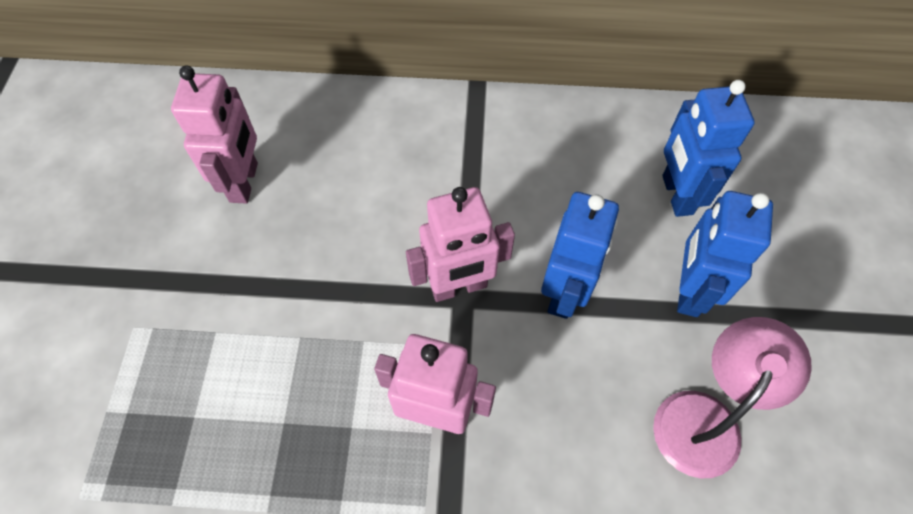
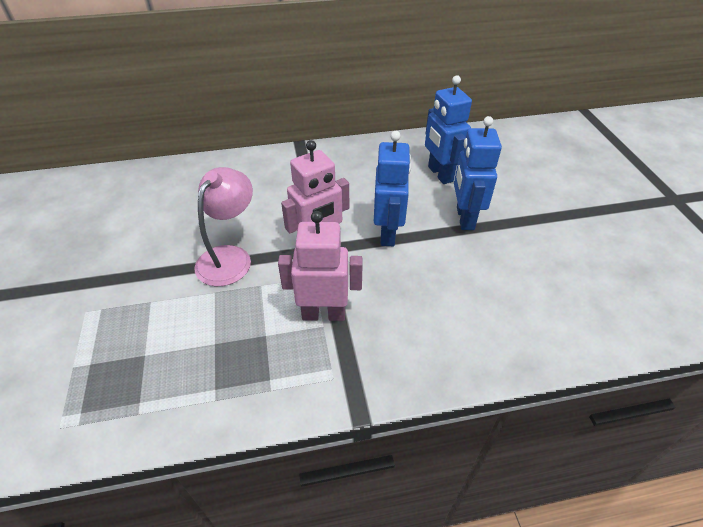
camera: 15 degrees left, 15 degrees down
pink robot [171,65,258,204] -> none
pink lamp [653,317,812,478] -> pink lamp moved to [194,167,253,286]

